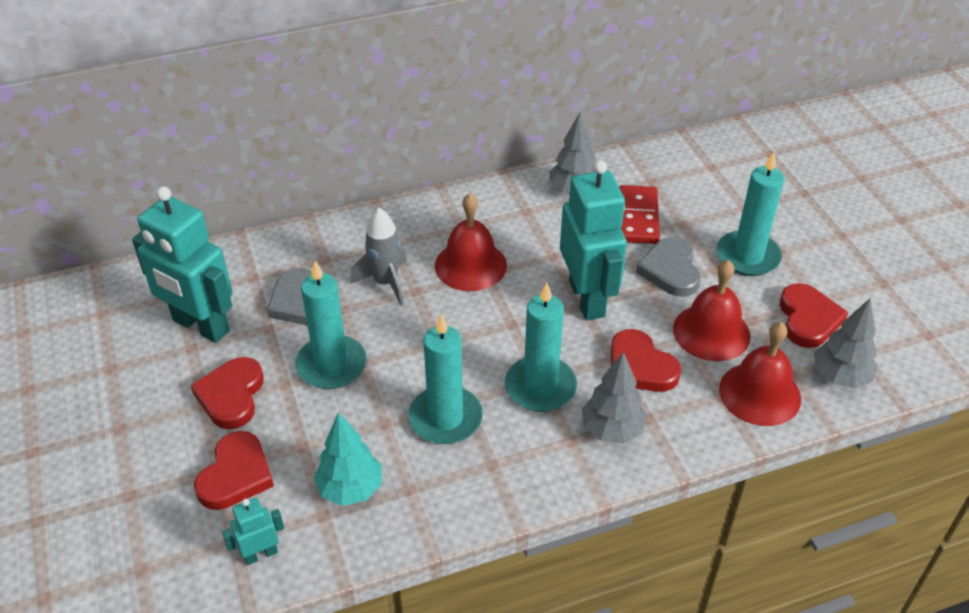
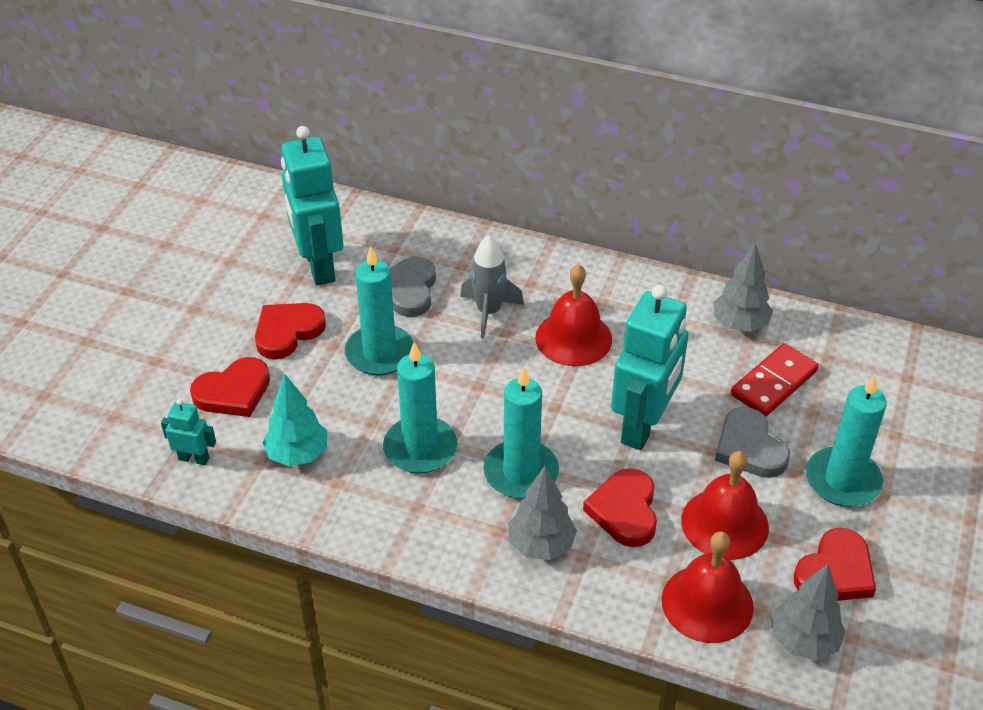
camera: 40 degrees right, 0 degrees up
grey heart [636,237,701,297] -> grey heart turned 60 degrees counterclockwise [715,407,790,478]

